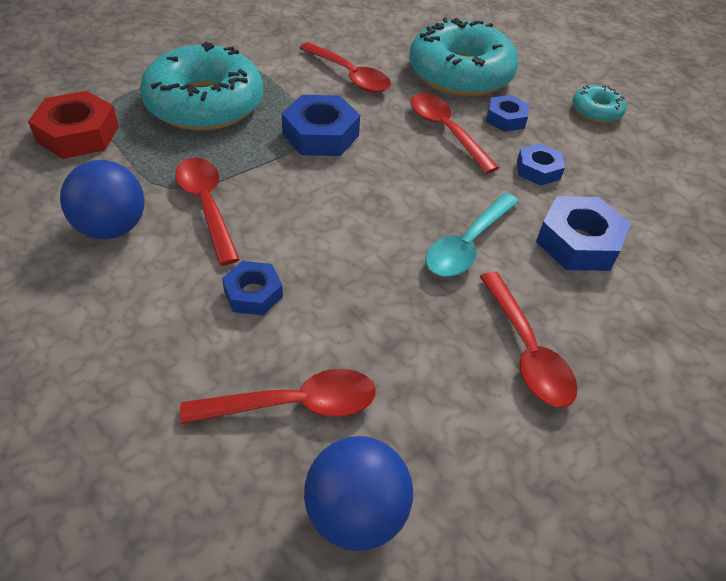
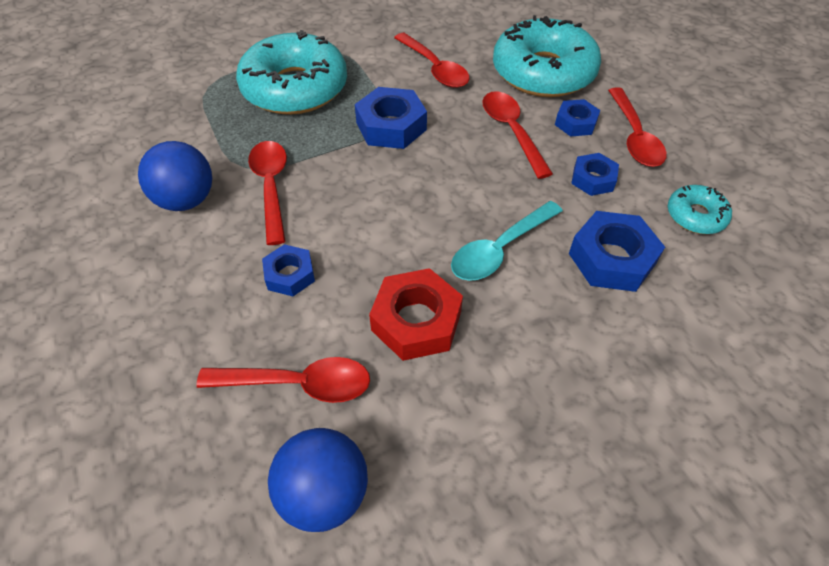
camera: 15 degrees right, 5 degrees up
red nut [28,91,119,159] -> red nut moved to [369,268,463,361]
red spoon [480,272,578,407] -> red spoon moved to [608,87,667,167]
turquoise donut [572,85,626,123] -> turquoise donut moved to [668,185,732,234]

